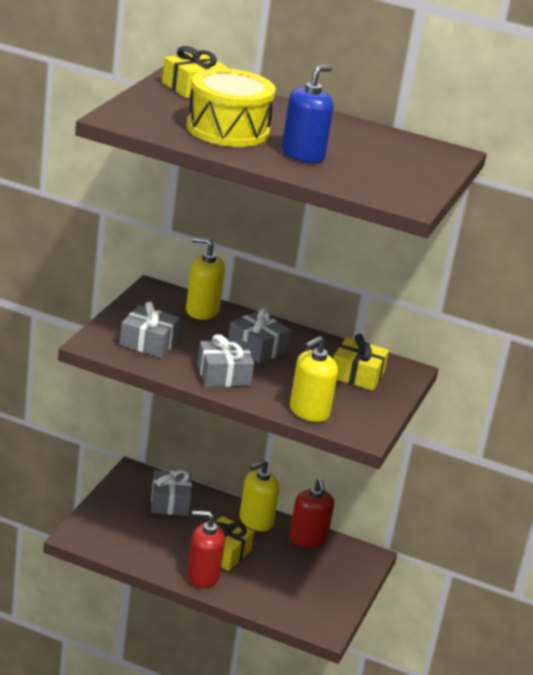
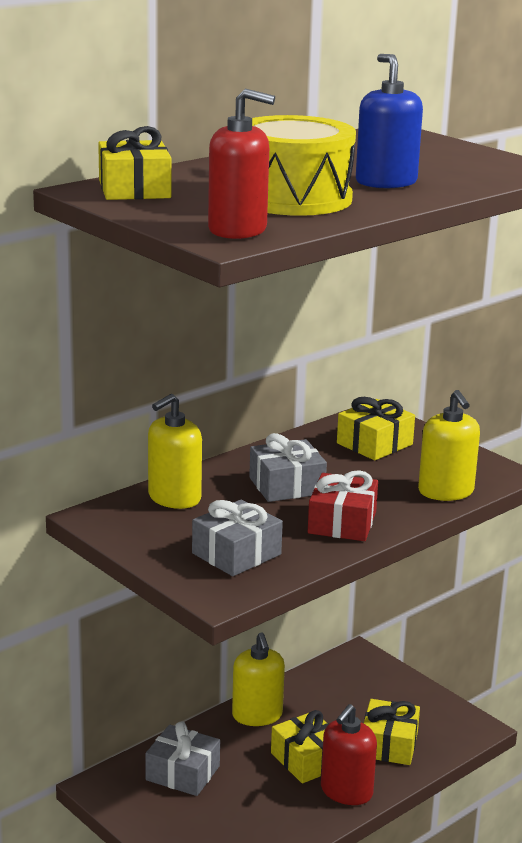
camera: 60 degrees left, 5 degrees down
grey gift [197,334,254,387] -> red gift [308,470,378,541]
red soap dispenser [289,479,334,548] -> red soap dispenser moved to [208,88,275,239]
none -> yellow gift [363,699,420,765]

